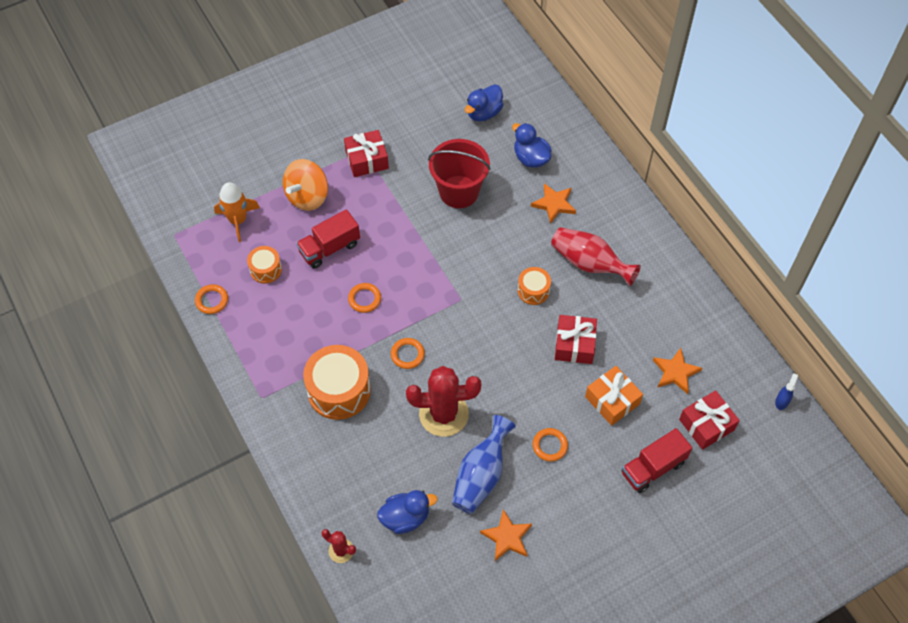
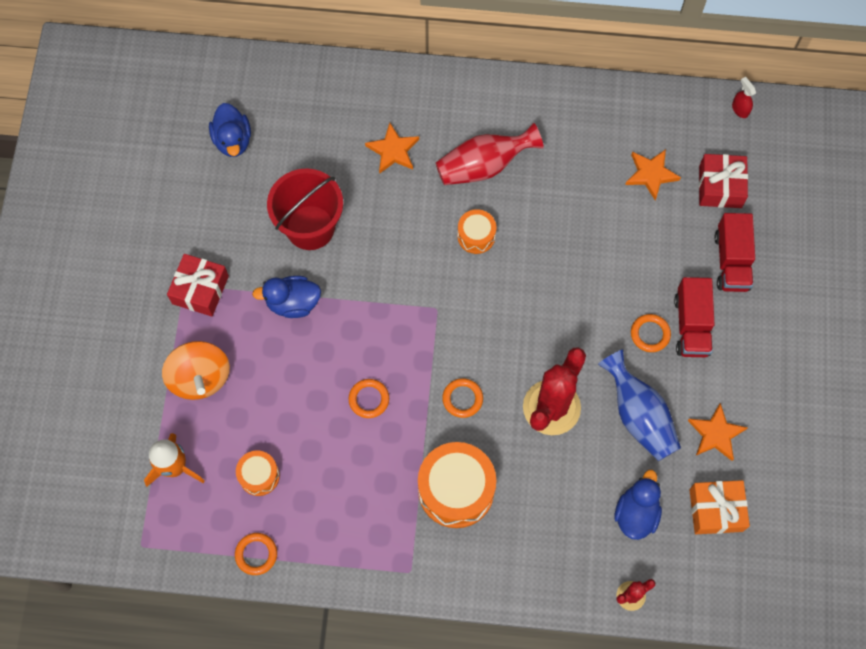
camera: 55 degrees left, 10 degrees up
red truck [296,209,360,268] -> red truck moved to [674,277,715,357]
blue duck [512,123,552,168] -> blue duck moved to [252,276,321,318]
red gift [555,315,597,364] -> none
orange gift [585,366,643,426] -> orange gift moved to [689,480,750,534]
blue spray bottle [775,373,798,410] -> red spray bottle [732,77,756,118]

